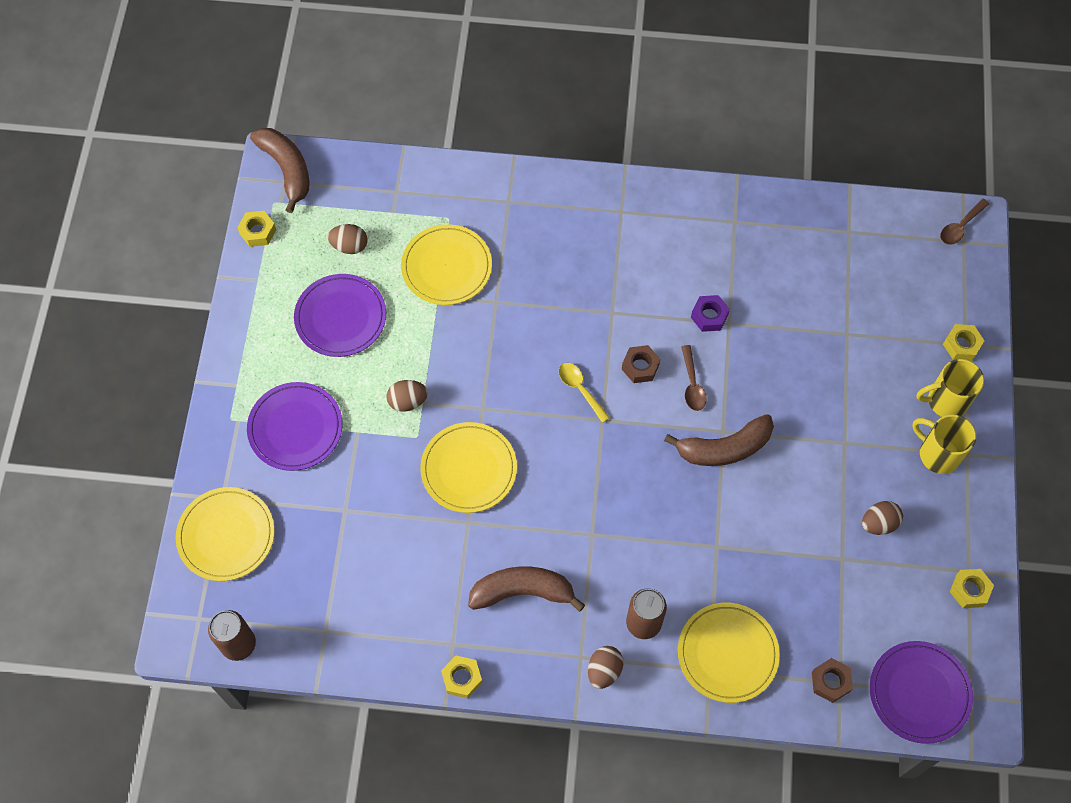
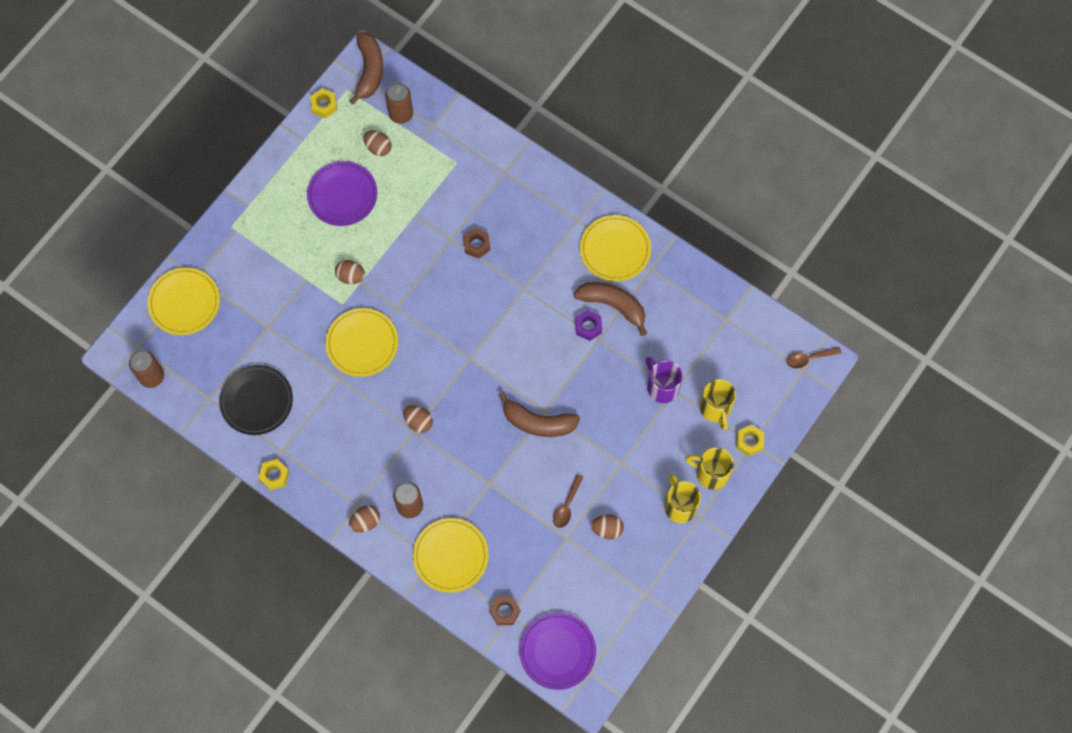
camera: 30 degrees right, 5 degrees up
purple plate [247,382,342,471] -> none
yellow plate [401,224,492,305] -> yellow plate moved to [580,215,651,281]
brown banana [468,566,585,612] -> brown banana moved to [574,282,647,336]
yellow spoon [559,363,610,423] -> none
brown nut [622,345,660,383] -> brown nut moved to [463,228,490,259]
brown spoon [681,345,707,411] -> brown spoon moved to [553,474,583,528]
yellow nut [950,569,994,608] -> none
none -> black plate [219,365,293,435]
none -> brown can [385,82,413,124]
none -> brown egg [403,405,433,433]
none -> purple mug [646,357,683,403]
none -> yellow mug [700,379,736,430]

